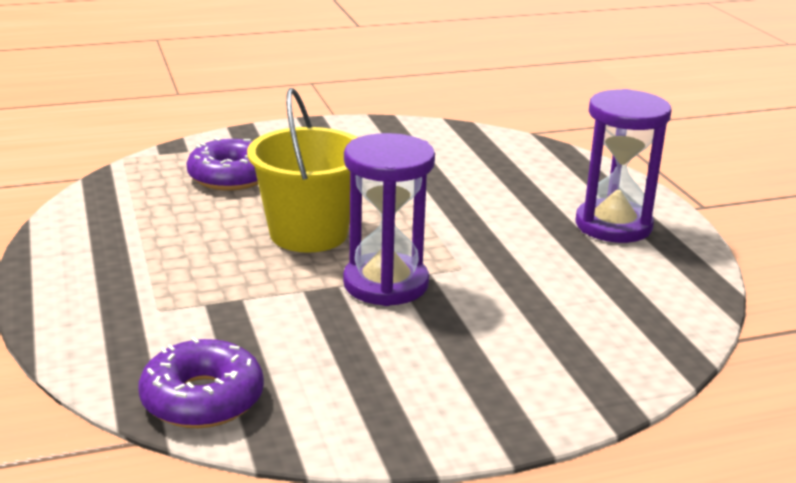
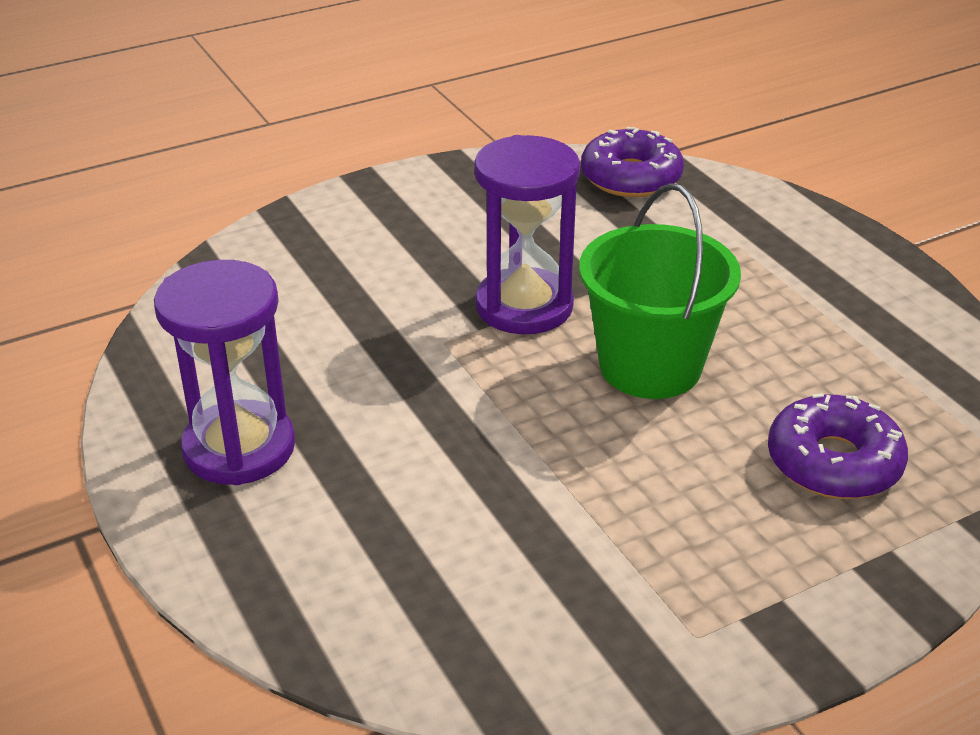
camera: 170 degrees right, 10 degrees up
yellow bucket [247,88,358,253] -> green bucket [579,183,741,399]

